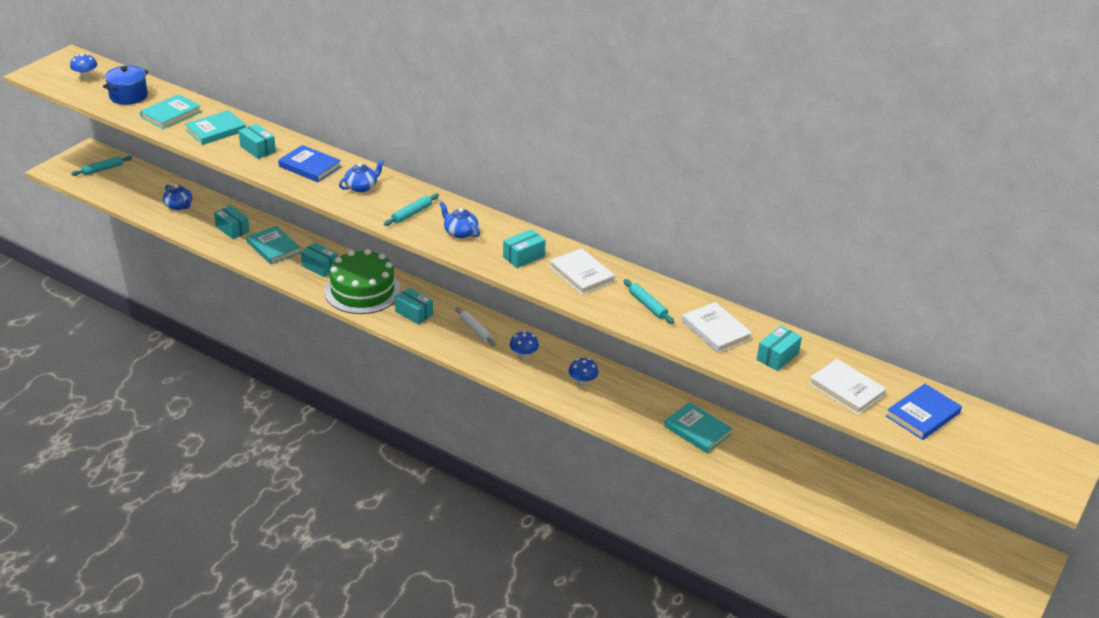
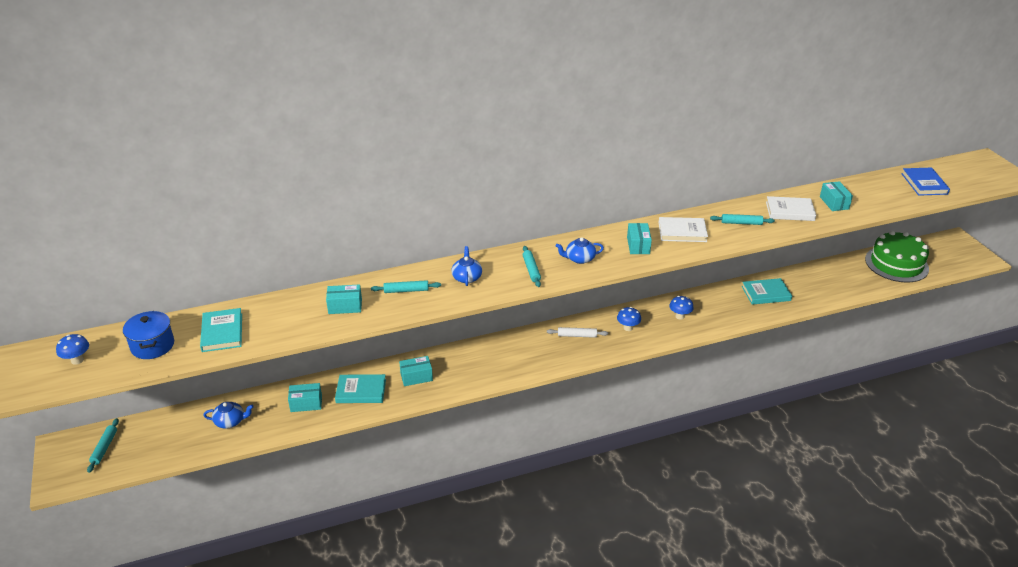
camera: 50 degrees left, 0 degrees up
turquoise book [185,110,246,145] -> none
blue book [278,145,341,182] -> turquoise rolling pin [371,280,441,293]
green cake [325,249,401,314] -> green cake moved to [865,231,929,283]
turquoise box [395,288,433,325] -> none
white book [809,359,886,415] -> none

